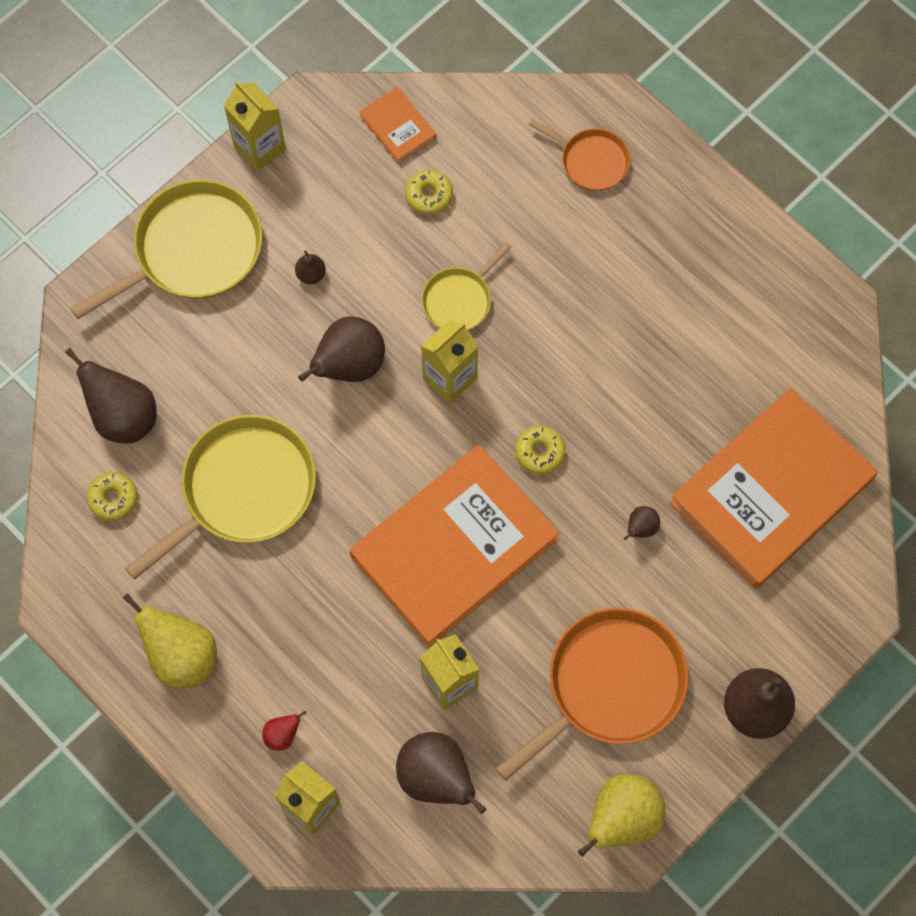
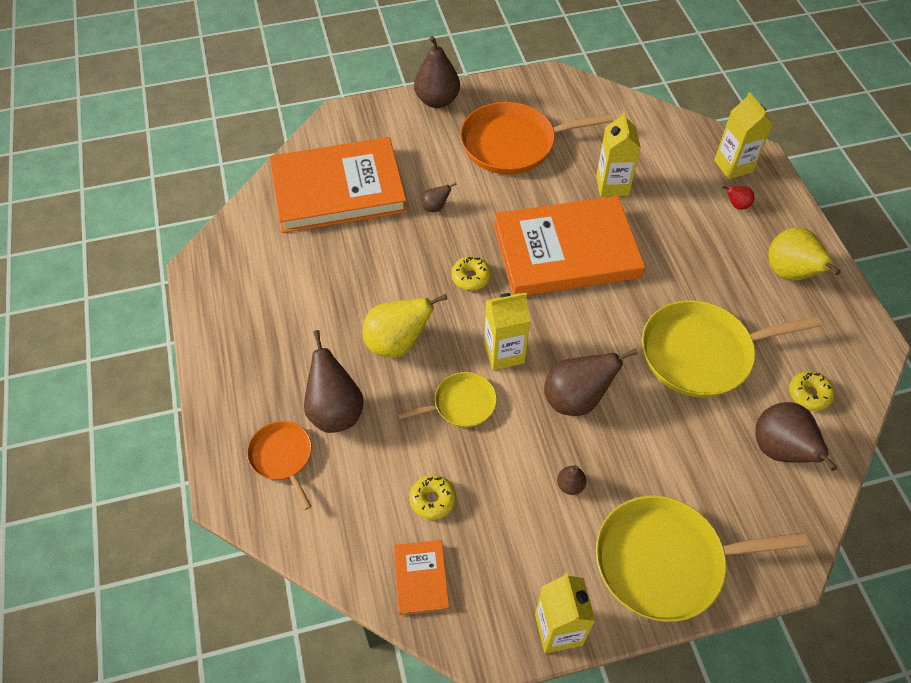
camera: 150 degrees left, 15 degrees down
brown pear [396,732,486,814] -> brown pear moved to [304,330,364,433]
yellow pear [578,774,666,857] -> yellow pear moved to [362,294,447,358]

